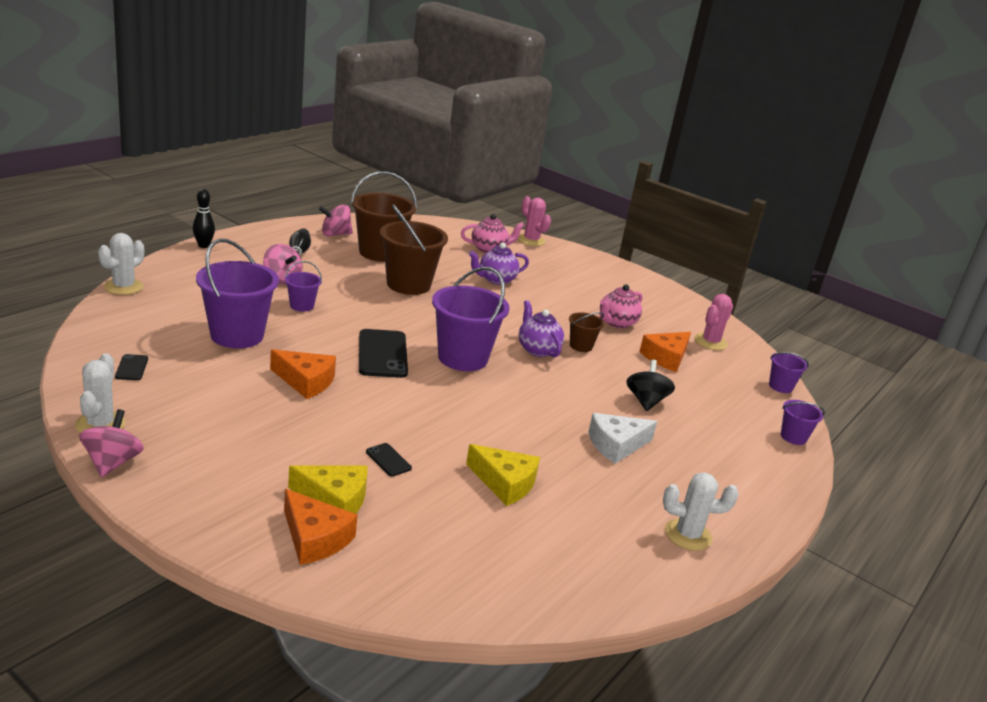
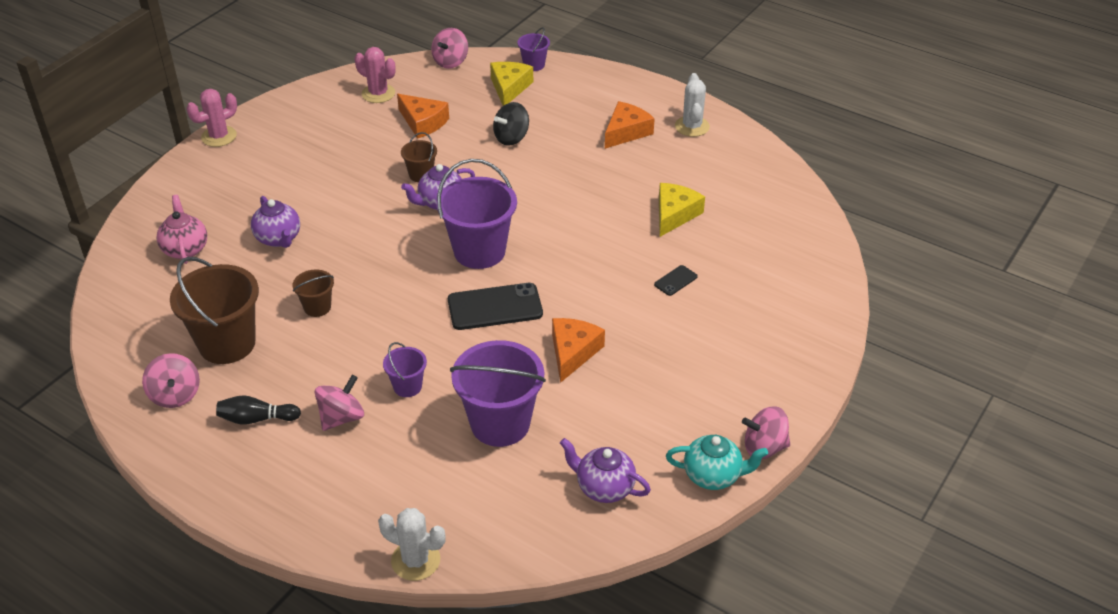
camera: 90 degrees left, 15 degrees up
white cactus [75,353,126,433] -> turquoise teapot [666,435,768,490]
black phone [115,354,148,380] -> purple teapot [560,438,651,503]
black bowling pin [193,189,215,248] -> none
orange cheese [284,489,357,565] -> orange cheese moved to [605,101,655,149]
yellow cheese [288,465,367,514] -> yellow cheese moved to [490,62,533,106]
brown bucket [380,204,448,295] -> brown bucket [292,269,334,317], size x0.49
pink cactus [518,196,551,246] -> pink cactus moved to [187,89,237,147]
white cheese [588,413,657,464] -> none
pink teapot [600,284,642,328] -> none
black spinning top [626,360,675,411] -> black spinning top turned 45 degrees counterclockwise [493,102,529,146]
purple bucket [769,352,809,393] -> pink spinning top [431,28,468,69]

